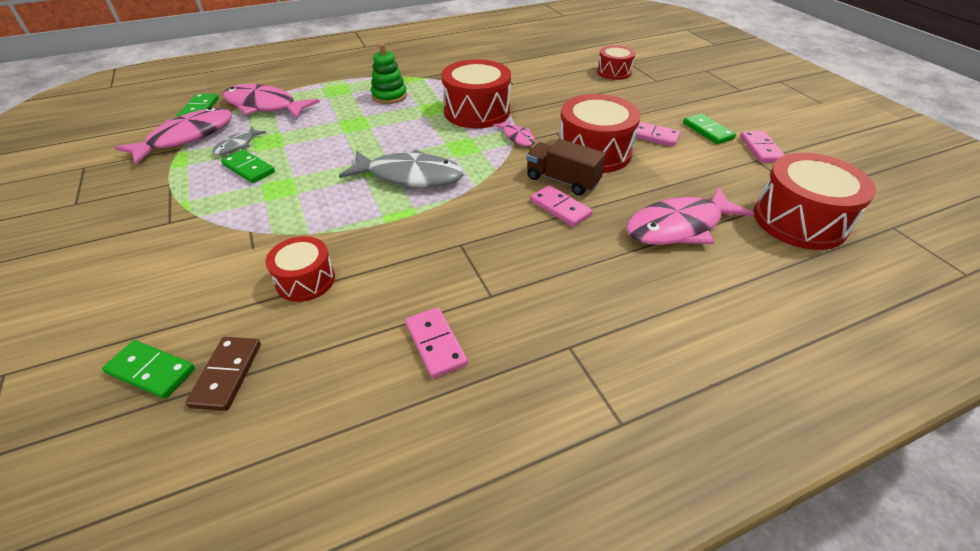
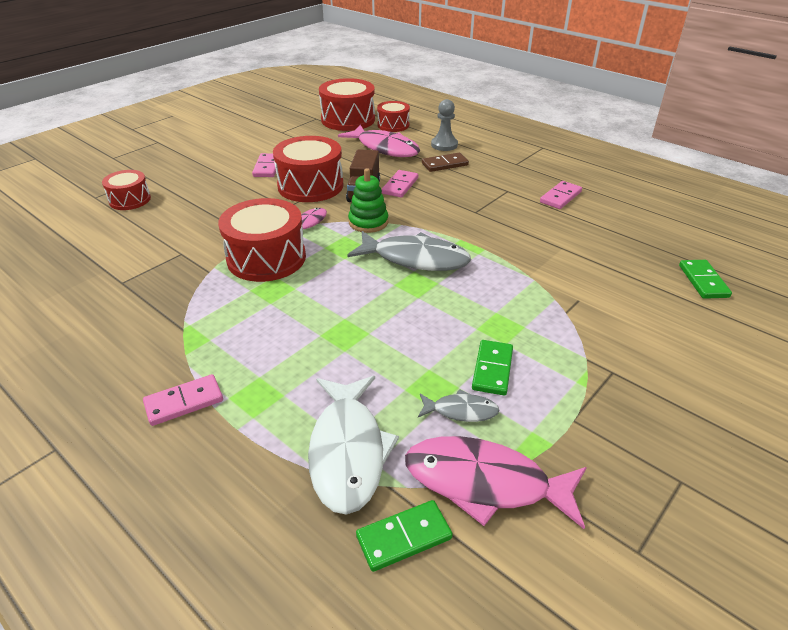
camera: 115 degrees left, 5 degrees down
brown domino [185,337,261,411] -> brown domino moved to [422,153,469,172]
pink fish [223,84,320,119] -> white fish [308,376,399,515]
red drum [265,236,335,302] -> red drum moved to [377,101,410,132]
grey fish [339,149,464,187] -> grey fish turned 120 degrees clockwise [347,231,471,271]
green stacking toy [371,44,407,104] -> green stacking toy moved to [348,168,388,233]
green domino [683,113,736,144] -> none
pink domino [740,131,785,163] -> pink domino moved to [143,374,223,426]
none -> grey pawn [431,99,458,151]

